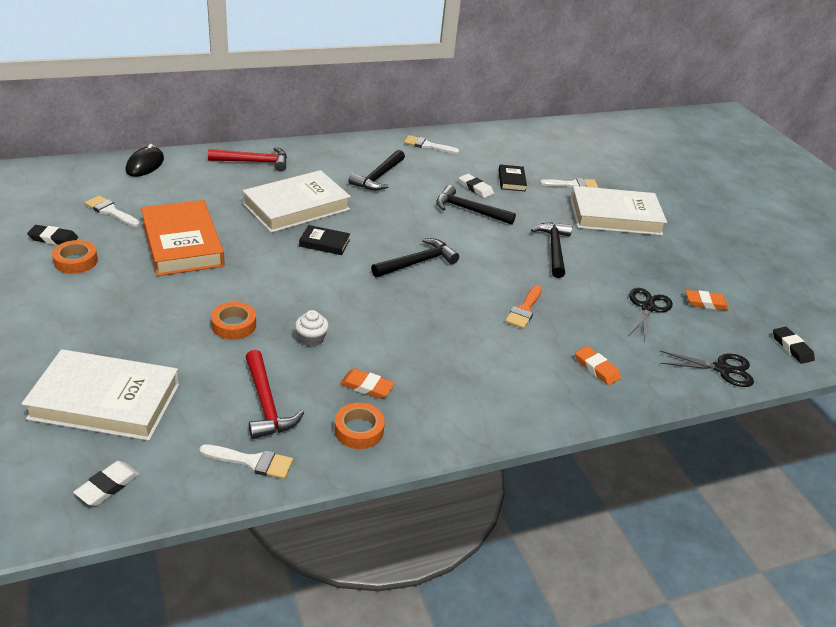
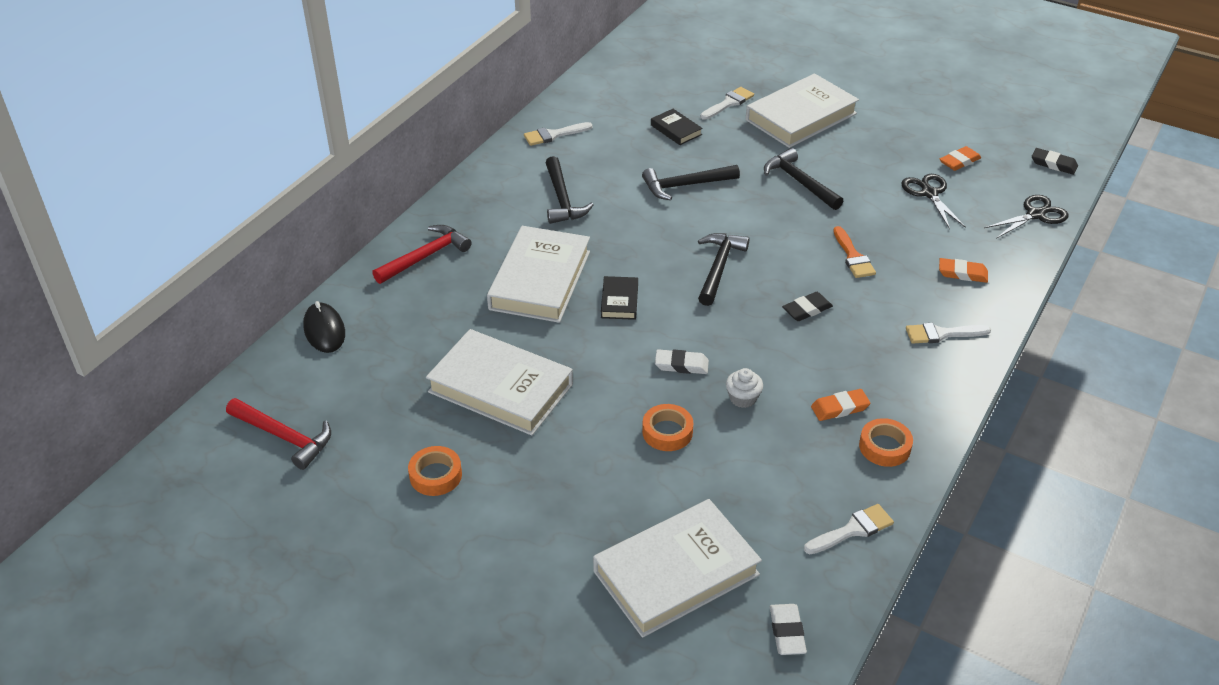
camera: 35 degrees left, 5 degrees up
black eraser [27,225,78,245] -> black eraser moved to [782,292,833,321]
white brush [85,196,140,227] -> white brush moved to [906,323,991,344]
orange book [141,200,225,276] -> white book [426,329,573,435]
red hammer [246,350,304,439] -> red hammer moved to [226,398,331,470]
black book [299,225,350,255] -> black book turned 60 degrees counterclockwise [601,276,638,320]
white eraser [459,174,494,198] -> white eraser moved to [655,349,709,374]

